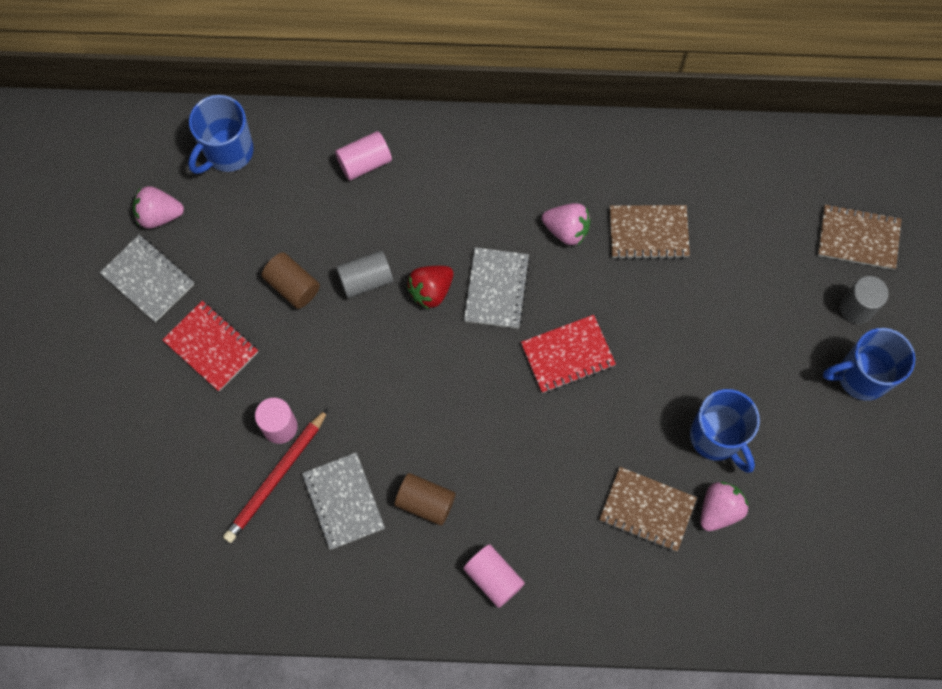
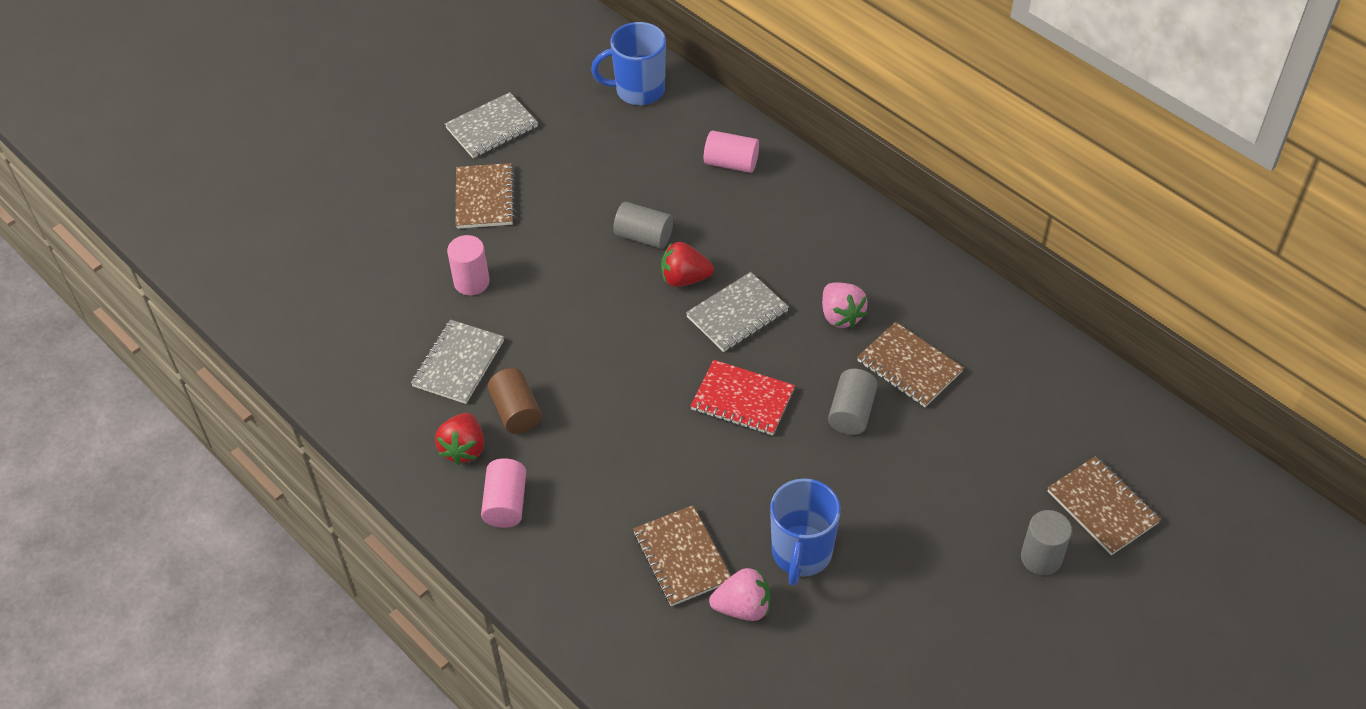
camera: 45 degrees right, 20 degrees down
grey notebook [100,235,194,323] -> grey notebook turned 60 degrees clockwise [445,92,538,158]
pink strawberry [133,186,184,229] -> none
red notebook [163,301,258,392] -> brown notebook [456,163,515,229]
red pencil [223,408,328,543] -> none
brown cylinder [262,252,320,309] -> none
blue mug [823,328,915,401] -> none
none -> red strawberry [435,413,484,465]
none -> grey cylinder [828,369,878,435]

